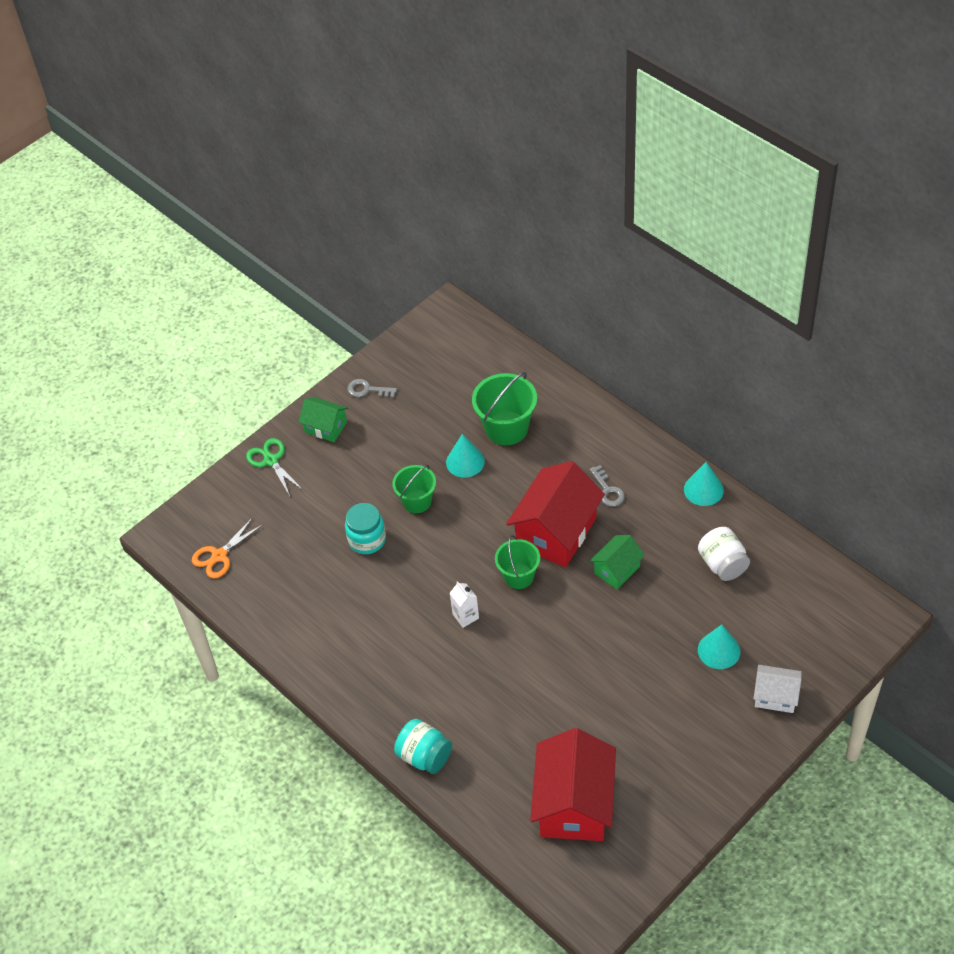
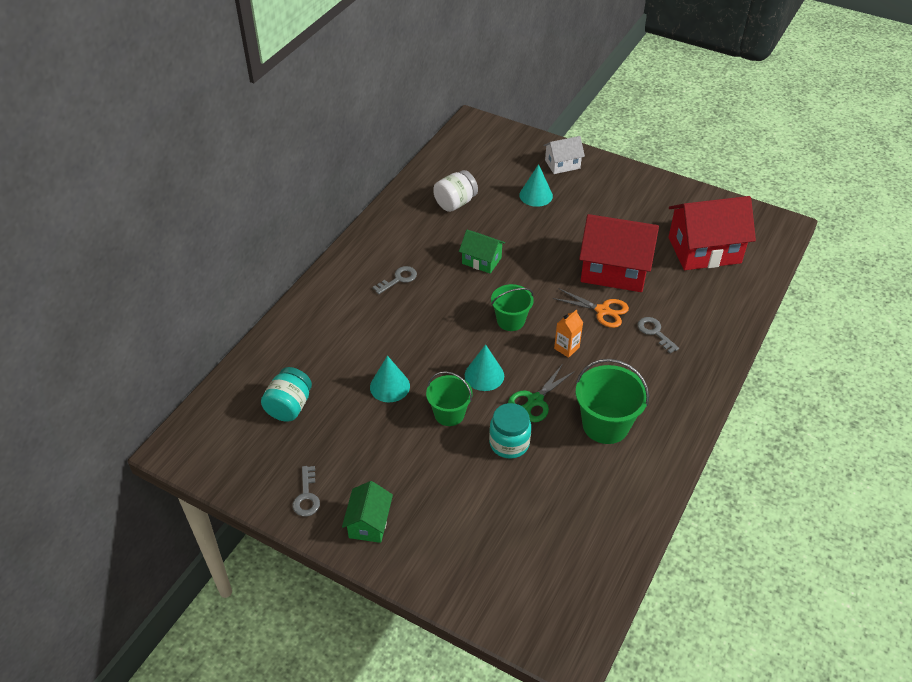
camera: 110 degrees left, 5 degrees down
orange scissors [192,517,264,578] -> orange scissors moved to [553,288,629,328]
green scissors [246,438,304,496] -> green scissors moved to [508,365,575,422]
turquoise jar [394,719,452,774] -> turquoise jar moved to [261,367,312,422]
white carton [450,581,479,628] -> orange carton [554,309,583,358]
green bucket [472,372,537,445] -> green bucket moved to [576,359,649,444]
red house [506,461,605,567] -> red house moved to [579,214,659,292]
turquoise cone [684,462,724,506] -> turquoise cone moved to [465,344,504,391]
white house [753,665,802,713] -> white house turned 75 degrees clockwise [543,136,585,174]
none -> grey key [638,317,679,353]

